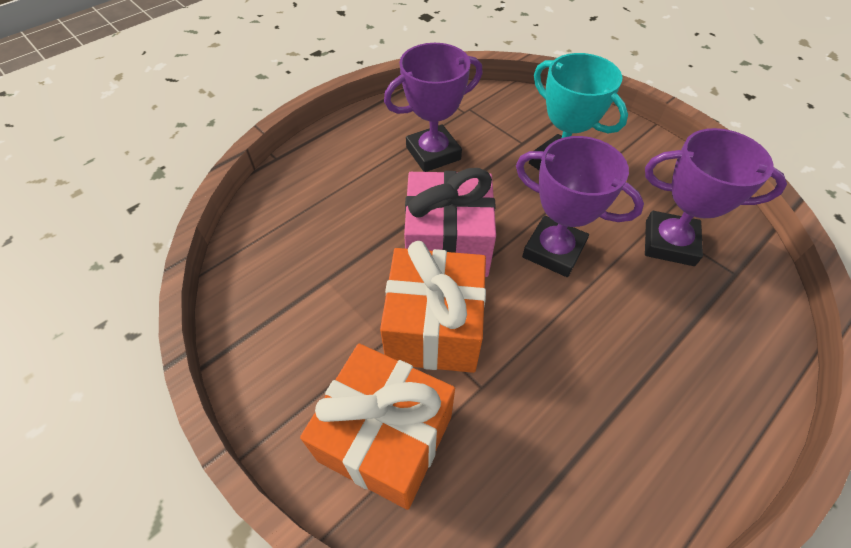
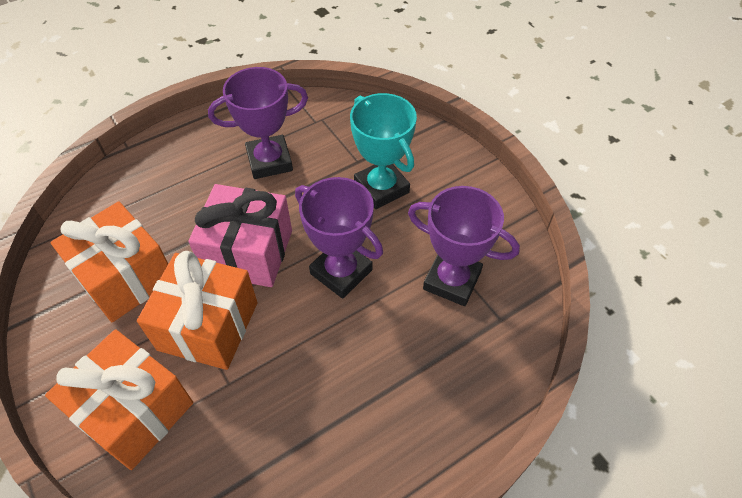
camera: 10 degrees right, 0 degrees up
none -> orange gift [50,201,168,322]

